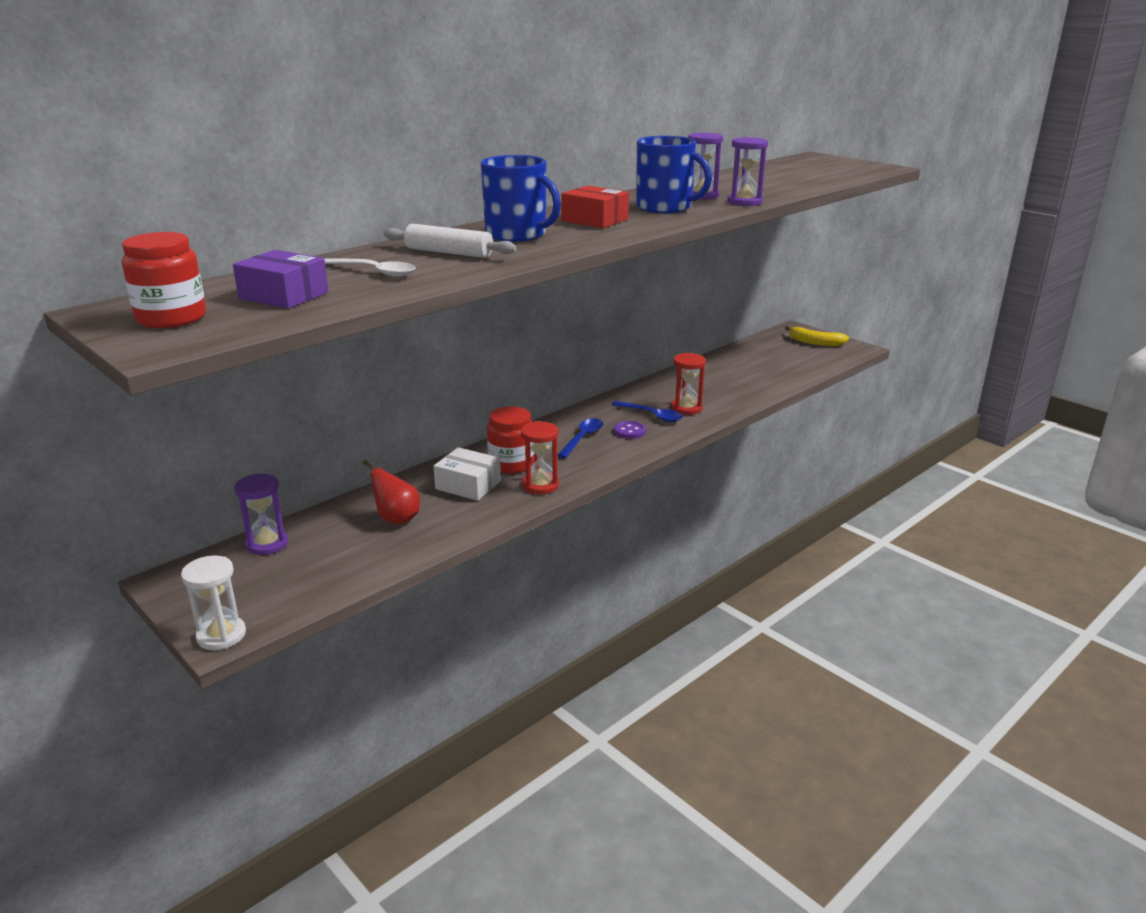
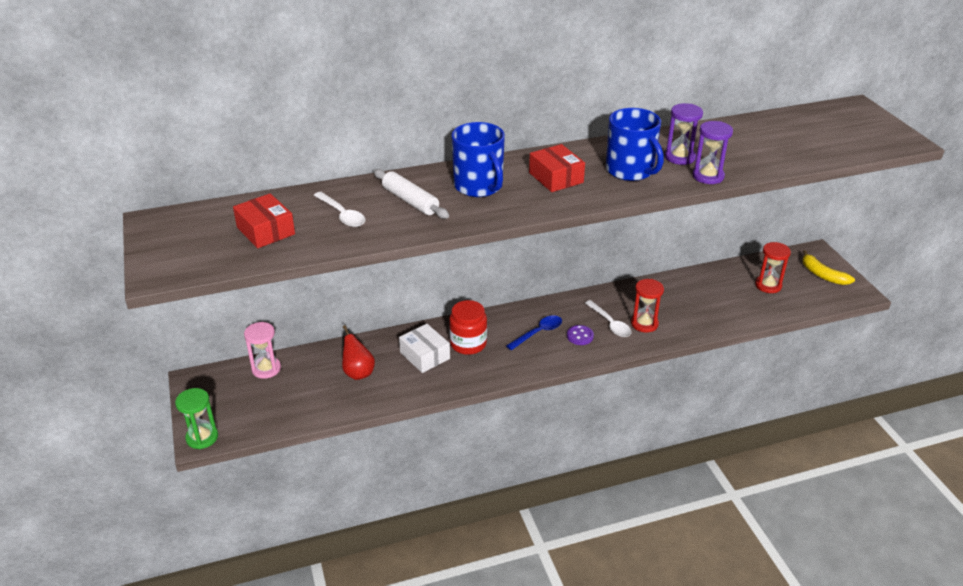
camera: 25 degrees right, 10 degrees up
red jar [122,232,206,328] -> none
white hourglass [181,555,246,650] -> green hourglass [175,388,218,449]
purple box [233,250,329,309] -> red box [233,193,295,248]
purple hourglass [234,474,288,555] -> pink hourglass [244,322,281,379]
red hourglass [521,421,559,494] -> red hourglass moved to [755,242,791,293]
blue spoon [612,401,683,422] -> white spoon [585,300,632,337]

